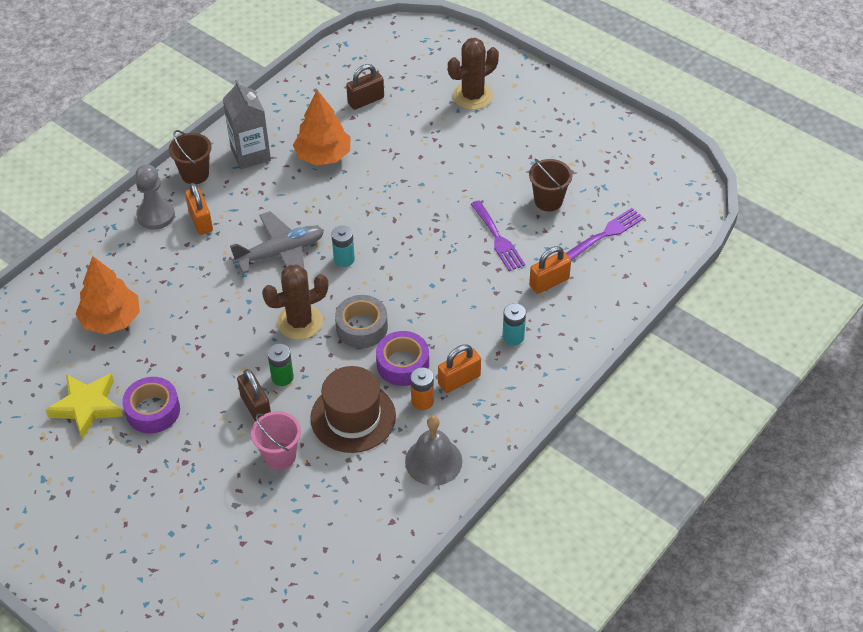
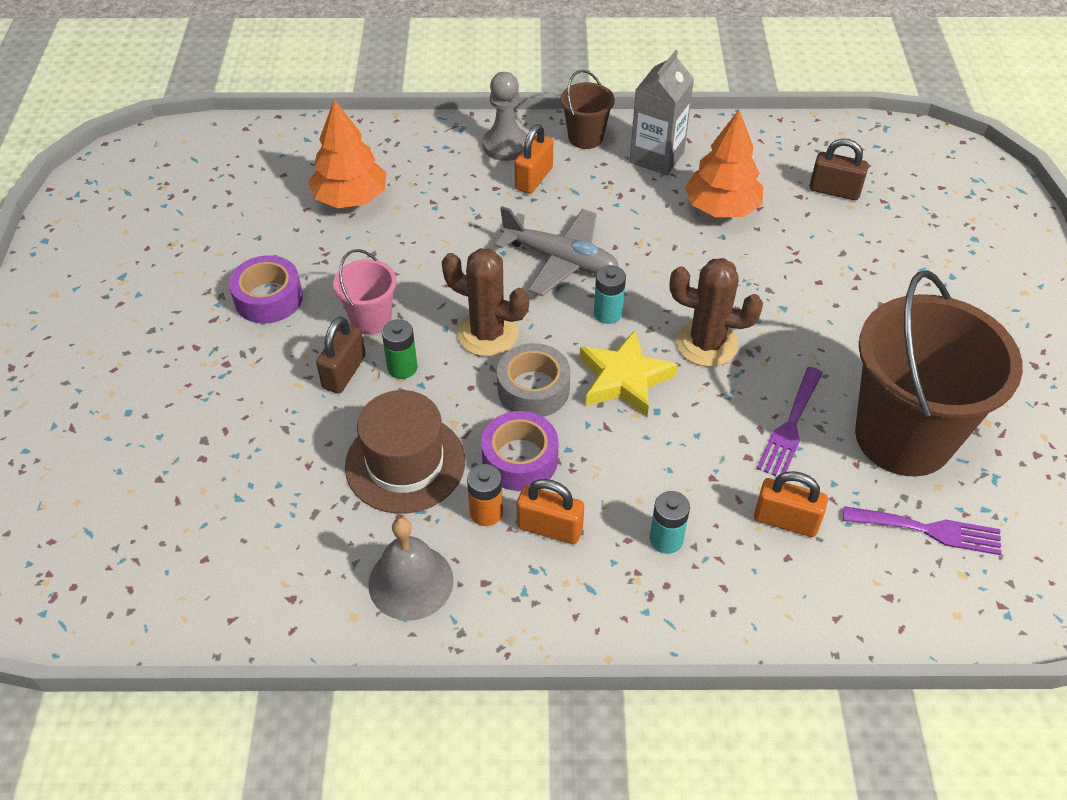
camera: 50 degrees right, 0 degrees up
yellow star [46,373,123,439] -> yellow star moved to [579,330,678,417]
pink bucket [251,411,301,470] -> pink bucket moved to [333,249,397,335]
brown cactus [448,38,499,110] -> brown cactus moved to [670,258,763,367]
brown bucket [529,159,572,211] -> brown bucket [855,270,1023,477], size x2.19

